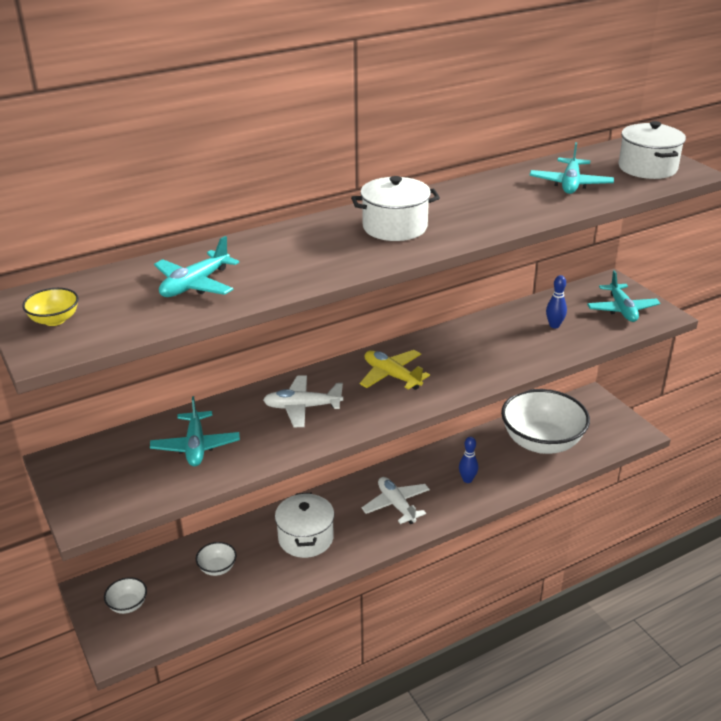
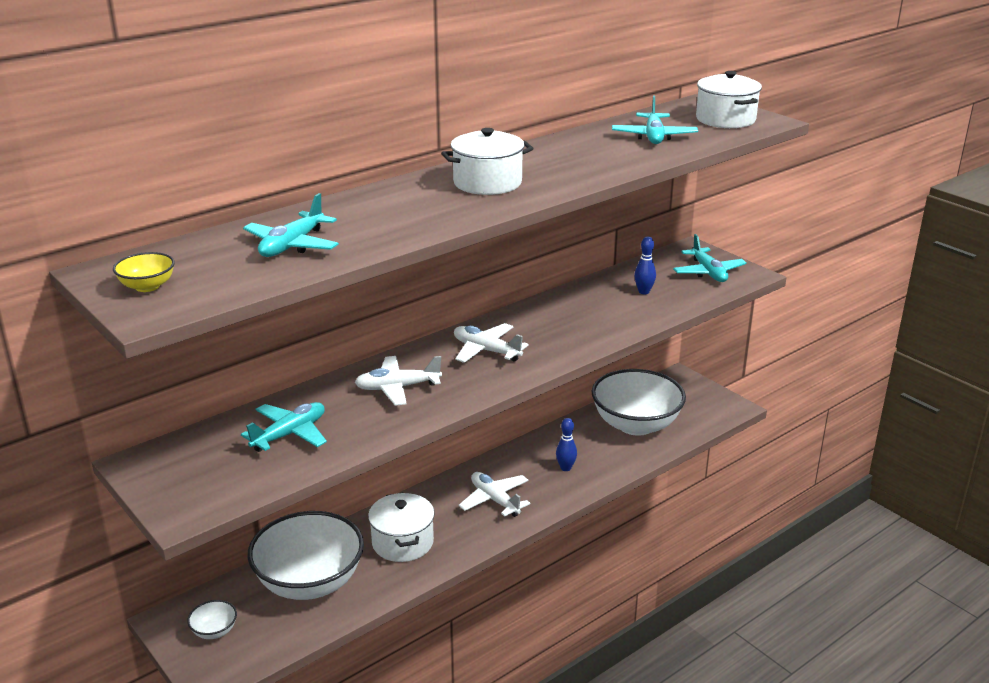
camera: 10 degrees left, 5 degrees down
turquoise plane [150,396,240,466] -> turquoise plane turned 120 degrees counterclockwise [241,402,327,452]
white bowl [196,542,237,576] -> white bowl [248,511,364,600], size x2.48
yellow plane [360,350,430,390] -> white plane [454,323,529,363]

